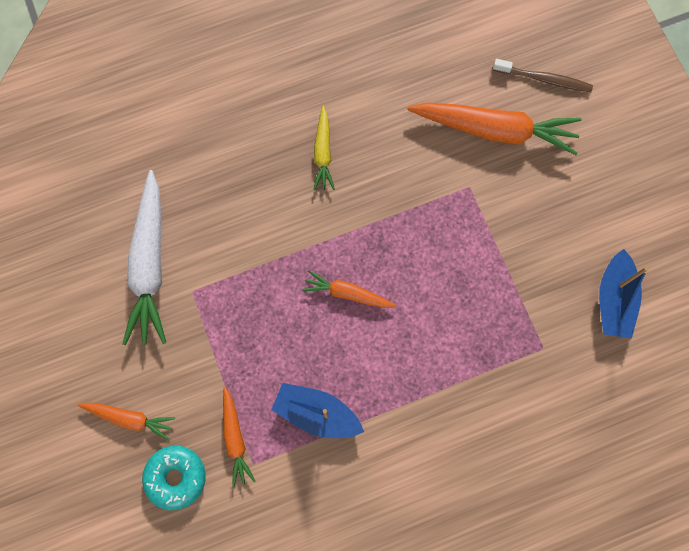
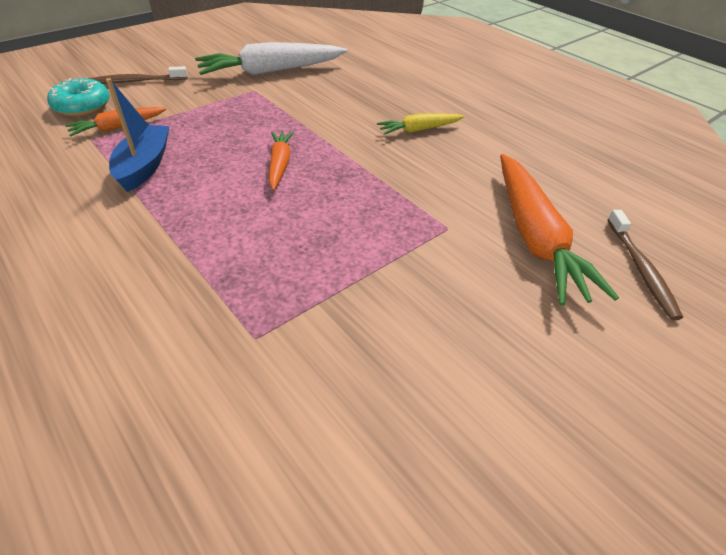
camera: 70 degrees right, 30 degrees down
orange carrot [78,403,175,440] -> brown toothbrush [88,66,187,84]
blue boat [599,249,649,339] -> none

